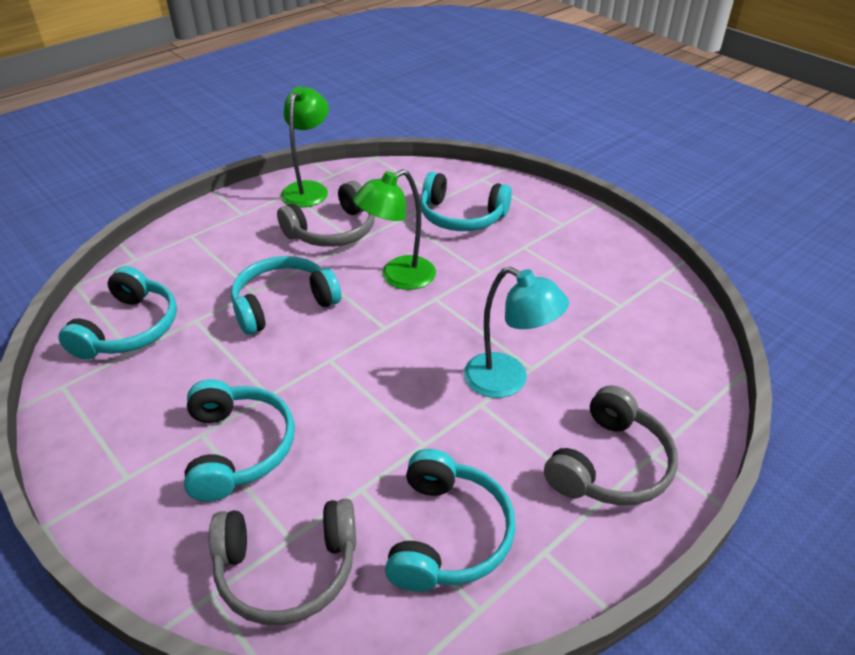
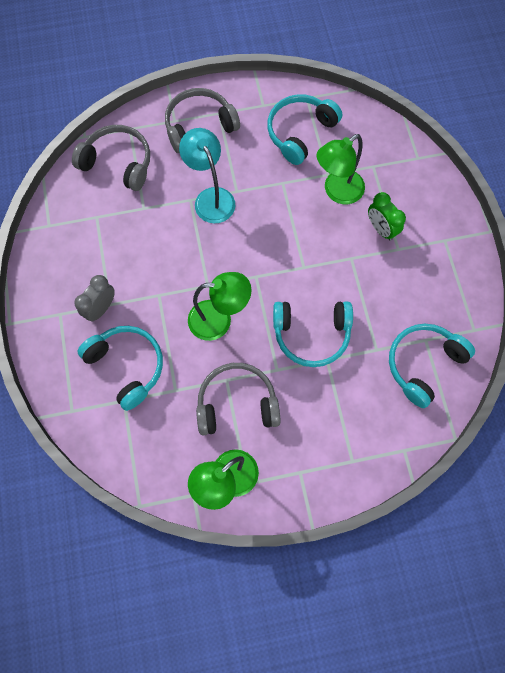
camera: 150 degrees left, 30 degrees up
turquoise headphones [184,379,295,502] -> green clock [368,192,406,241]
grey headphones [209,499,356,625] -> grey headphones moved to [72,125,150,191]
none -> grey clock [74,275,115,322]
none -> green lamp [317,134,365,204]

